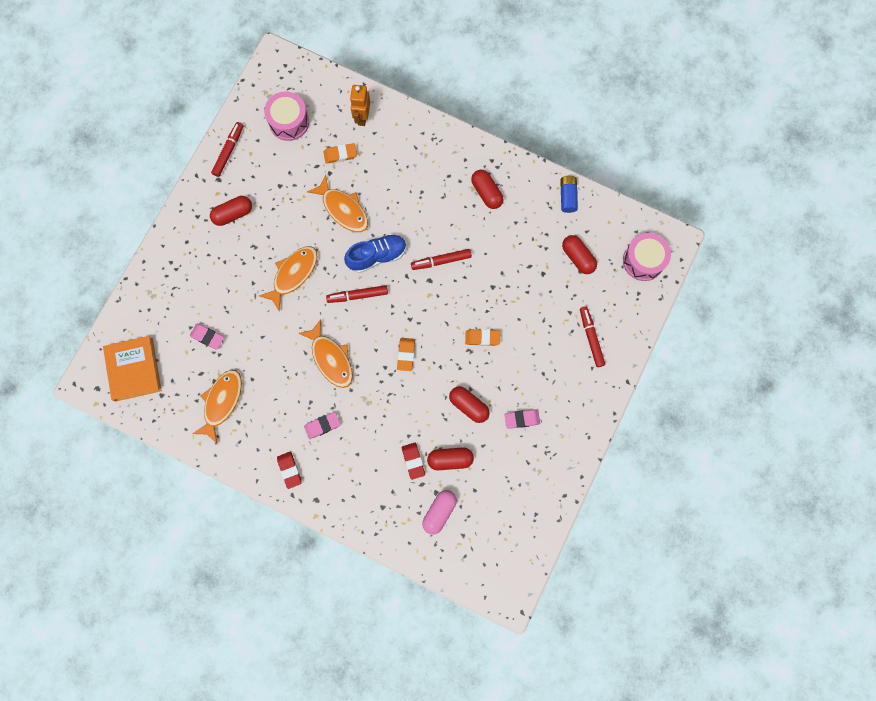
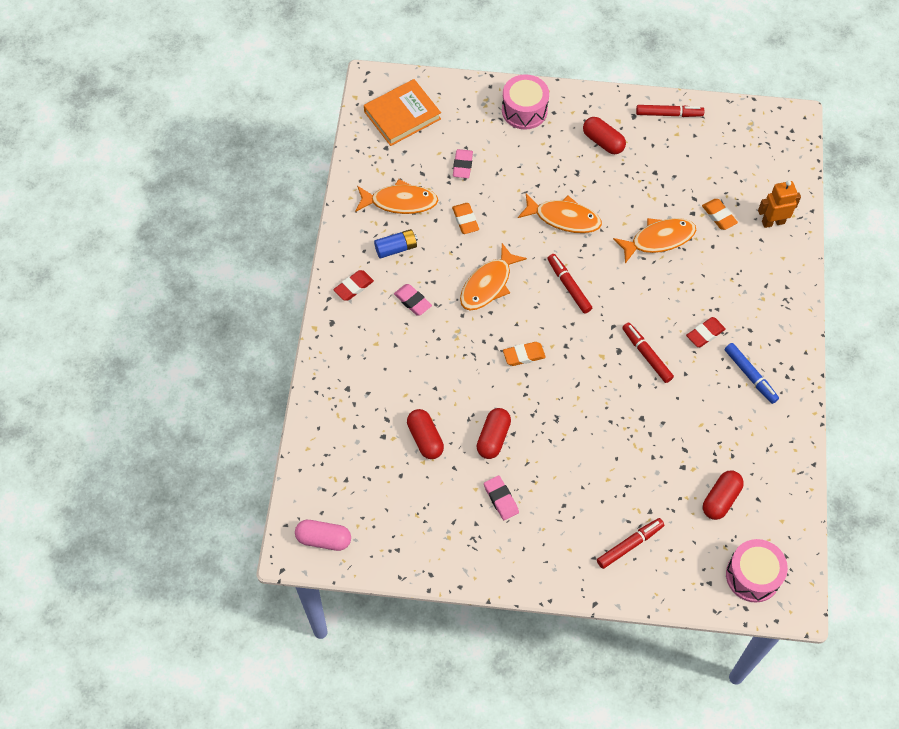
camera: 70 degrees right, 15 degrees down
pink drum [264,91,309,141] -> pink drum moved to [502,74,549,130]
orange fish [307,174,368,232] -> orange fish turned 135 degrees counterclockwise [613,218,696,263]
blue shoe [344,234,407,273] -> none
red eraser [402,443,425,480] -> red eraser moved to [686,317,726,347]
pink capsule [422,490,457,535] -> pink capsule moved to [295,520,351,551]
orange eraser [465,329,500,346] -> orange eraser moved to [452,203,479,234]
red capsule [471,170,503,209] -> blue marker [725,343,779,404]
blue battery [560,175,578,213] -> blue battery moved to [374,229,418,259]

